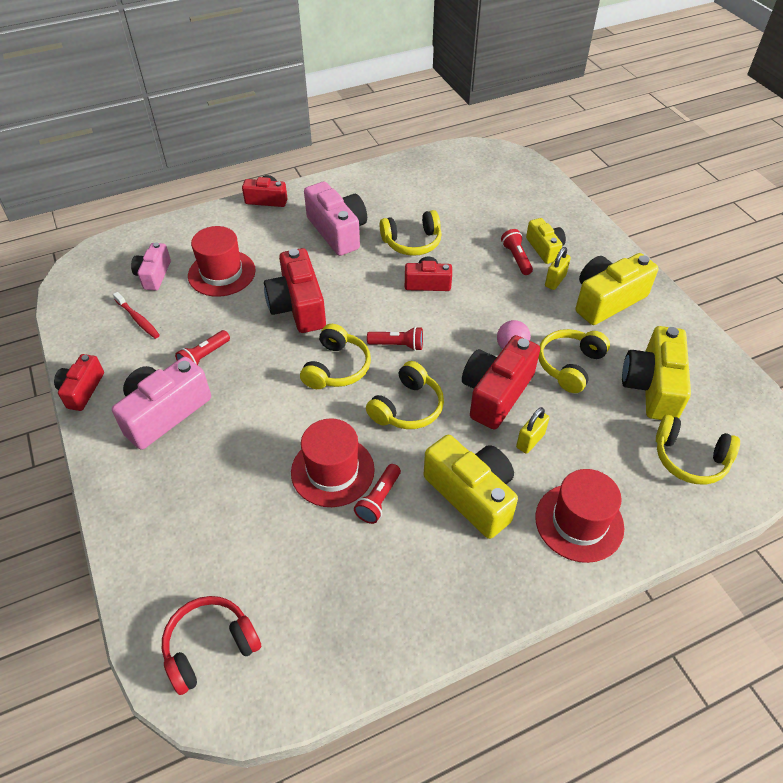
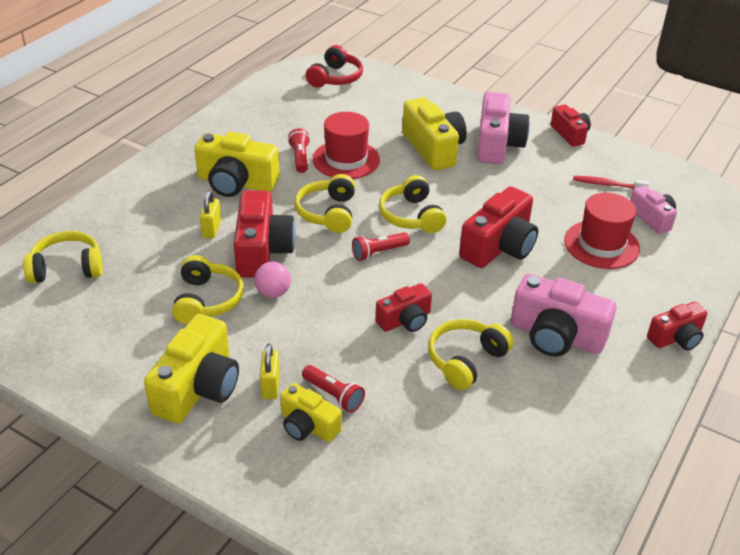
camera: 145 degrees right, 10 degrees down
red flashlight [175,330,230,365] -> none
red camera [264,248,326,333] -> red camera turned 90 degrees clockwise [459,186,538,268]
red hat [535,469,624,563] -> none
yellow camera [622,326,691,420] -> yellow camera moved to [402,97,467,170]

